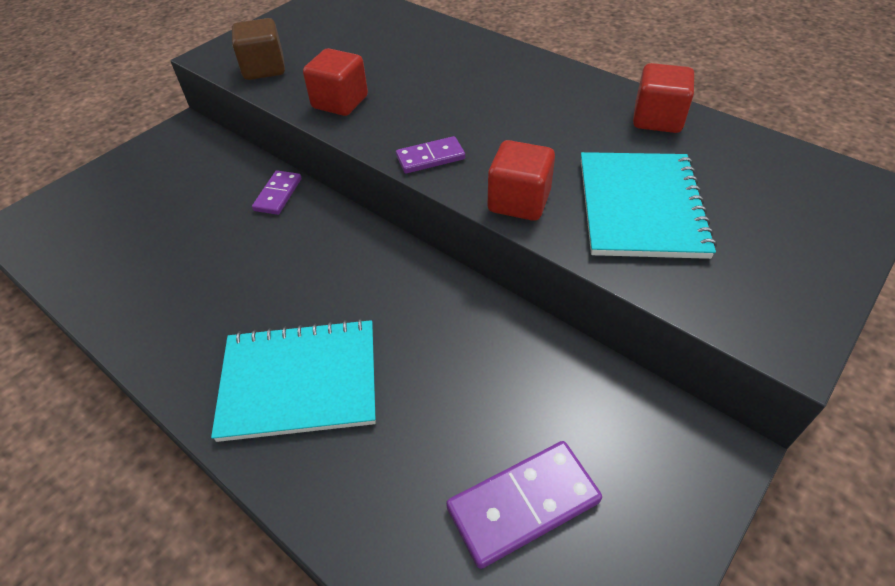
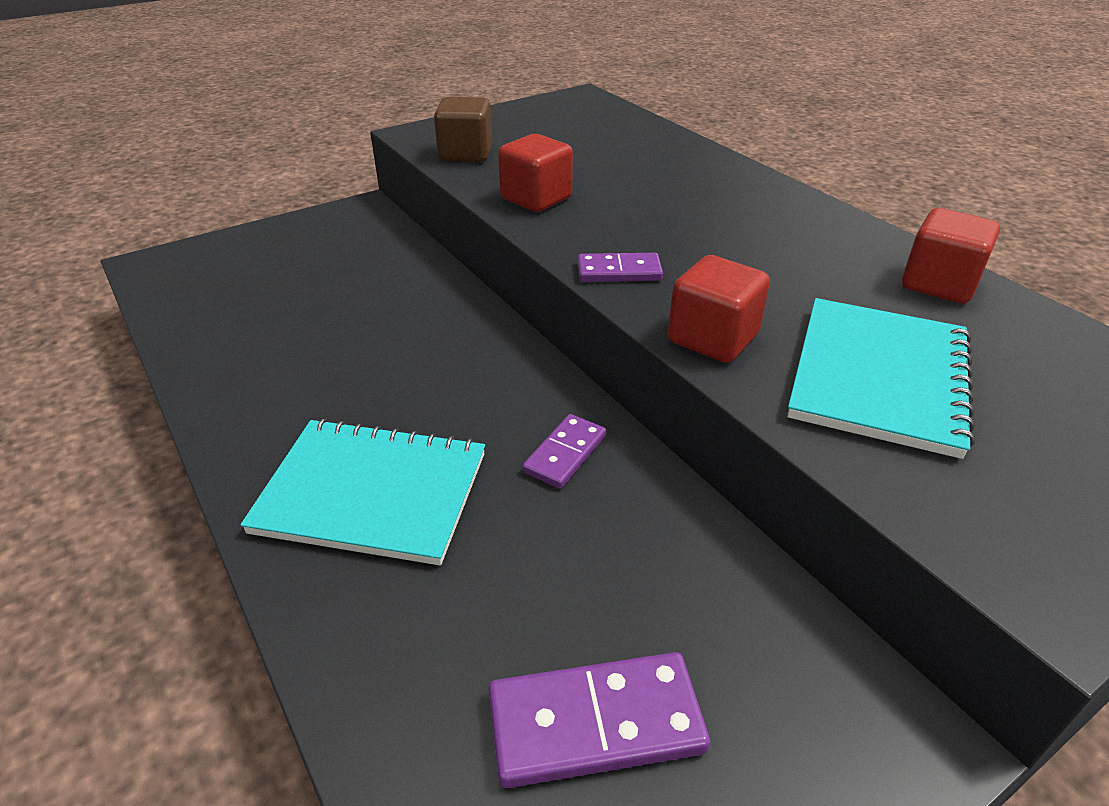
camera: 15 degrees right, 10 degrees down
purple domino [252,170,301,215] -> purple domino moved to [522,414,606,489]

